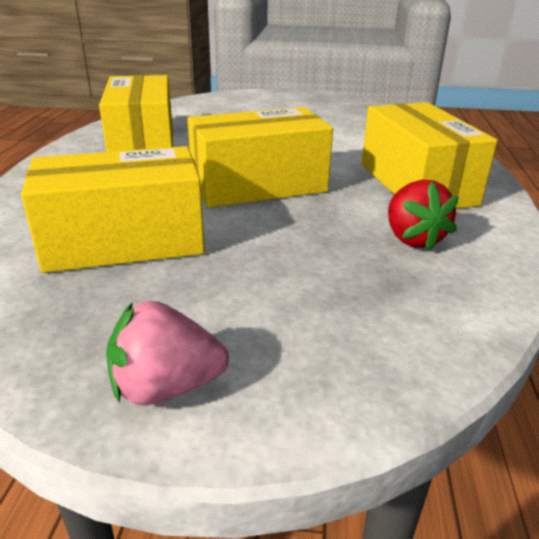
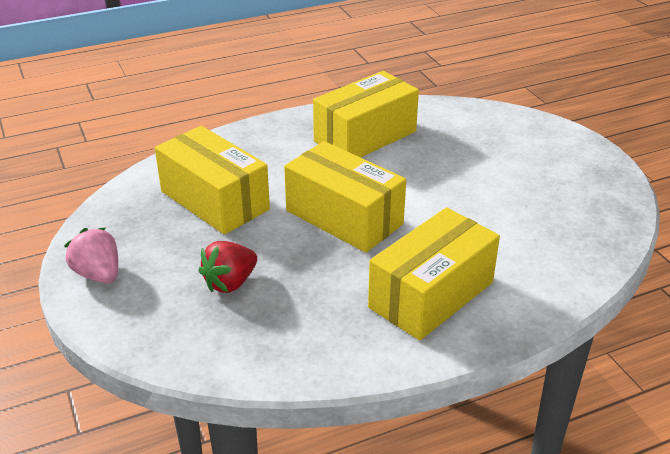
camera: 60 degrees right, 5 degrees up
red strawberry [388,180,459,251] -> red strawberry moved to [199,241,257,293]

